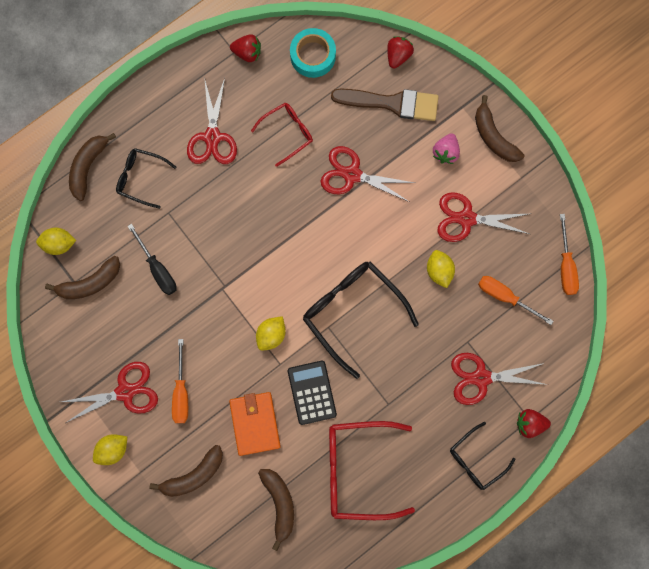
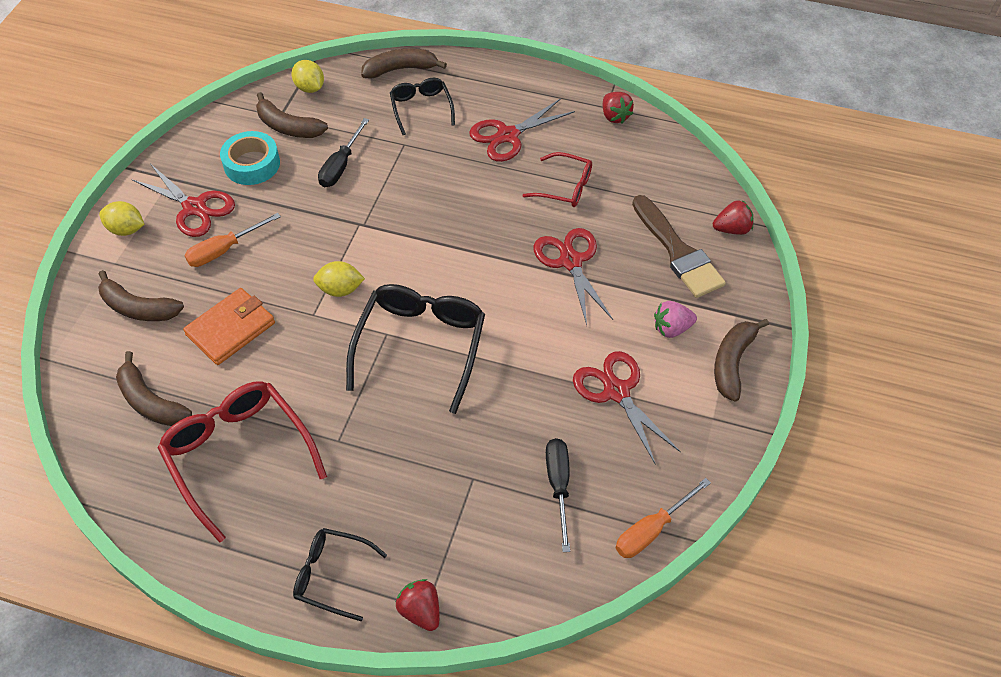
camera: 55 degrees right, 25 degrees down
brown banana [258,469,294,551] -> brown banana turned 90 degrees clockwise [116,351,192,426]
black calculator [288,361,337,425] -> none
turquoise tape [290,28,336,78] -> turquoise tape moved to [220,131,280,185]
yellow lemon [427,250,455,288] -> none
red scissors [451,353,548,405] -> none
orange screwdriver [478,276,553,325] -> black screwdriver [546,438,570,552]

